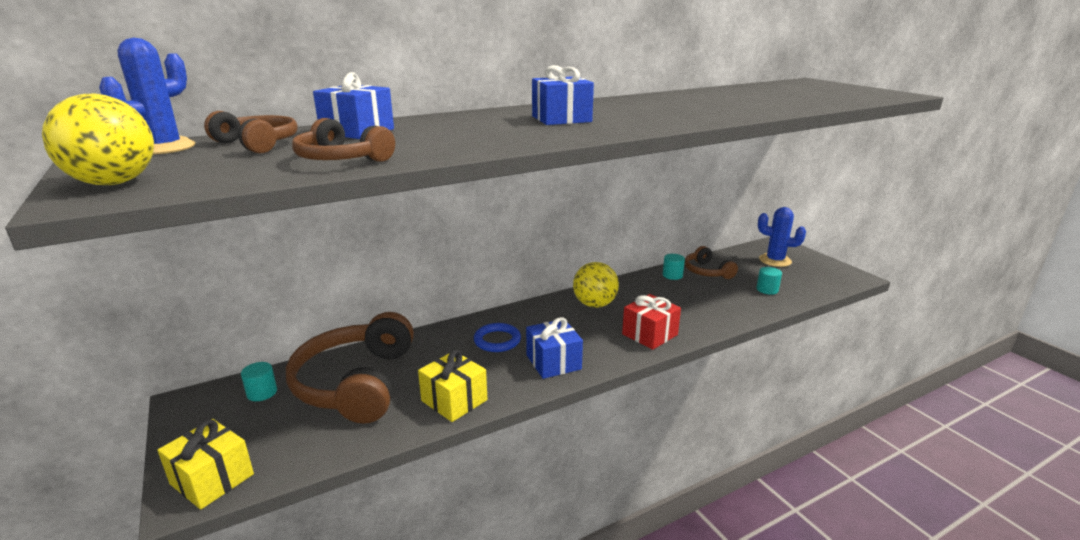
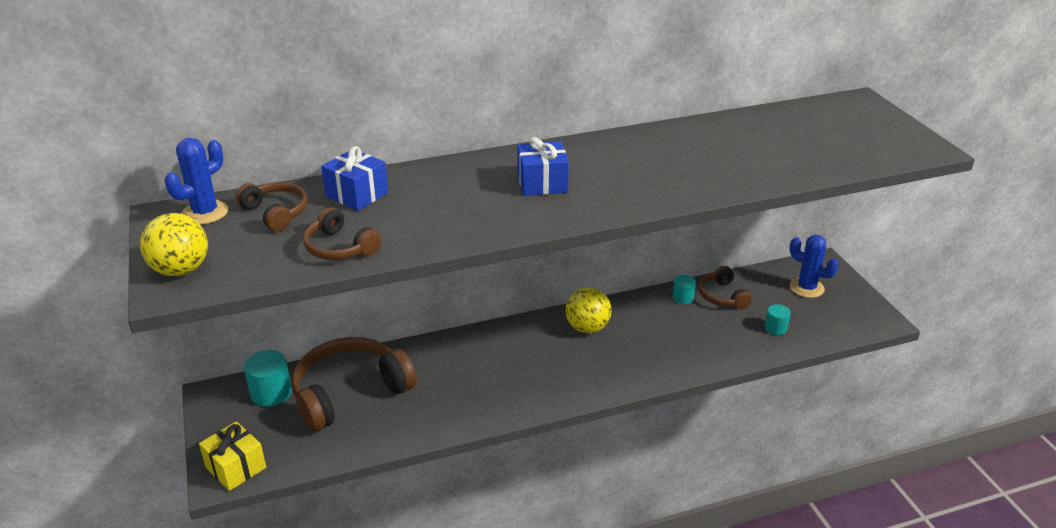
camera: 10 degrees right, 10 degrees up
turquoise cylinder [241,362,277,401] -> turquoise cylinder [244,350,292,407], size x1.67
brown headphones [286,312,414,424] -> brown headphones turned 45 degrees clockwise [292,337,417,432]
yellow gift [418,350,488,422] -> none
blue ring [474,323,521,352] -> none
blue gift [526,317,583,379] -> none
red gift [622,294,681,350] -> none

